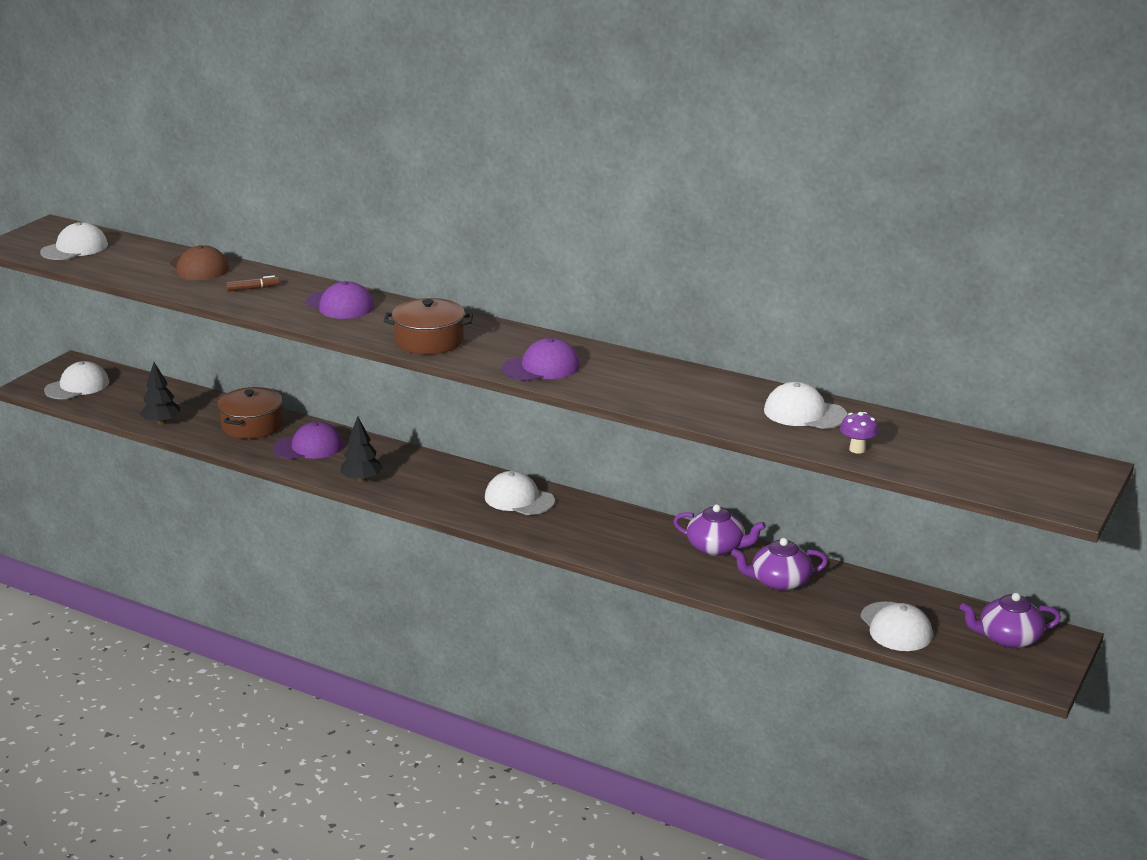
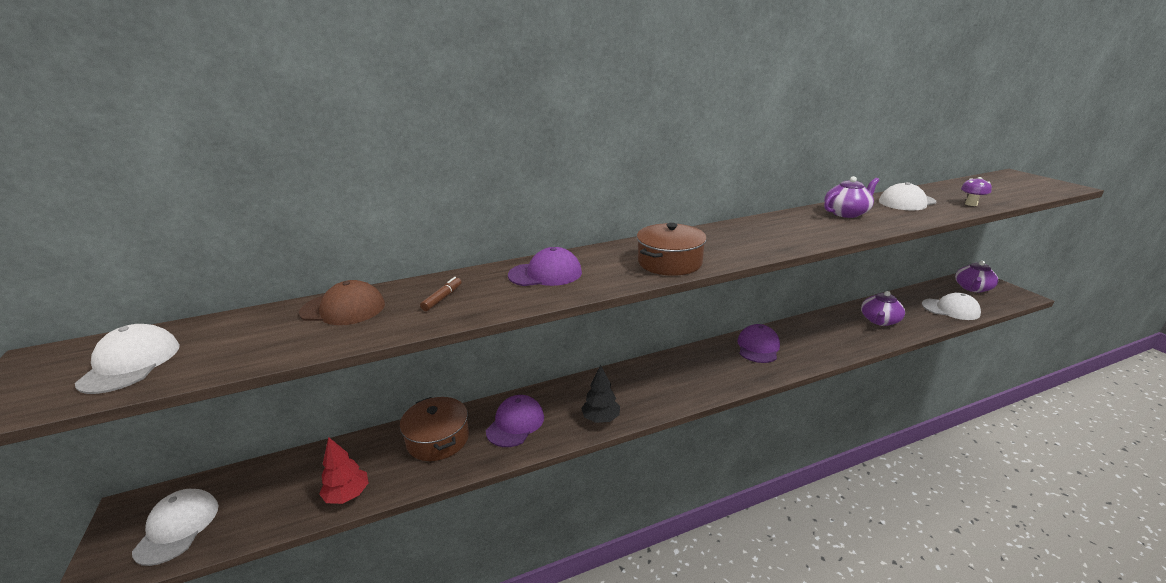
camera: 50 degrees left, 0 degrees up
black tree [140,362,180,425] -> red tree [319,437,369,504]
white cap [485,471,555,515] -> none
purple cap [502,338,580,381] -> purple cap moved to [737,324,780,363]
purple teapot [673,504,766,556] -> purple teapot moved to [824,176,879,218]

